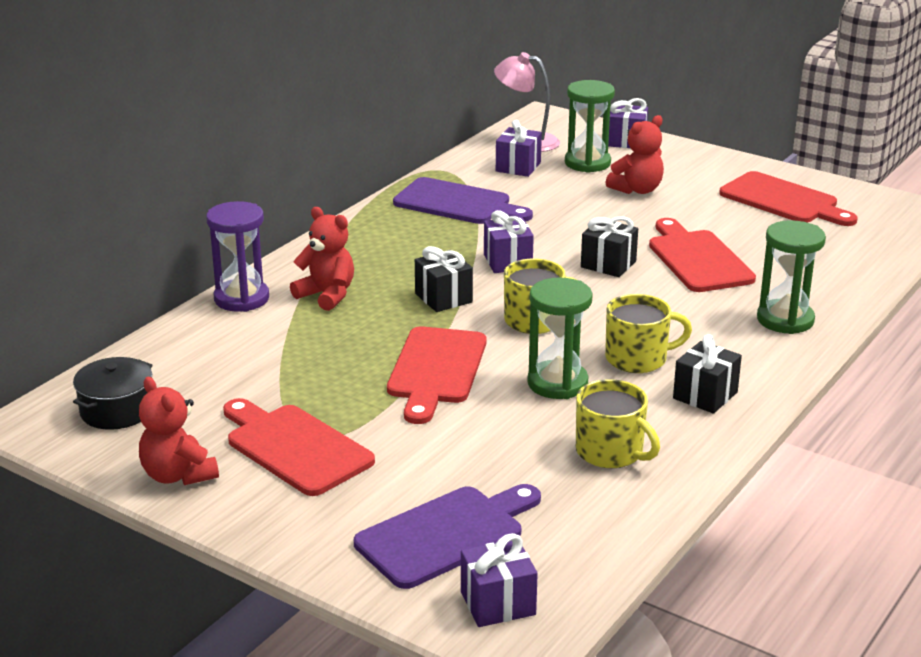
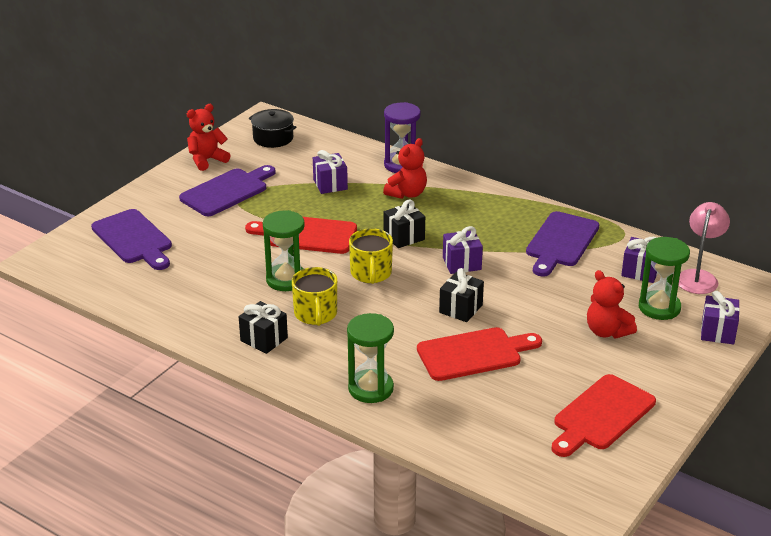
camera: 90 degrees right, 5 degrees up
red cutting board [223,398,375,496] -> purple cutting board [179,165,276,216]
purple gift [461,533,538,627] -> purple gift moved to [313,150,348,194]
yellow mug [576,379,660,468] -> none

